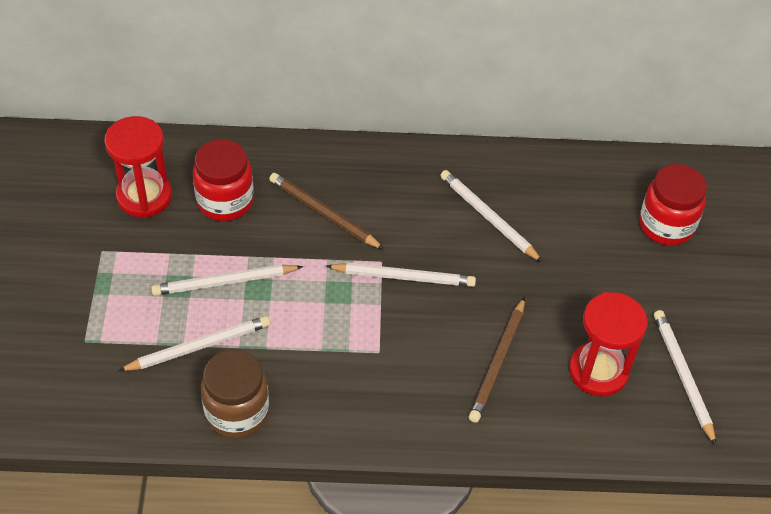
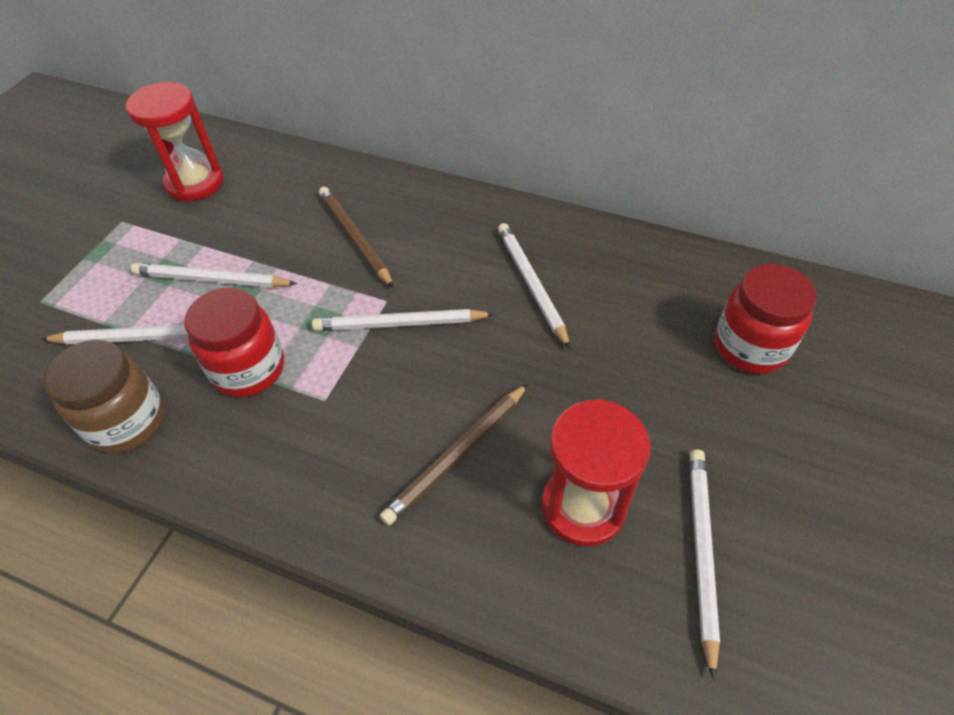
camera: 25 degrees right, 0 degrees up
red jar [193,139,254,221] -> red jar moved to [184,287,284,397]
white pencil [326,263,476,287] -> white pencil turned 150 degrees clockwise [312,309,494,331]

